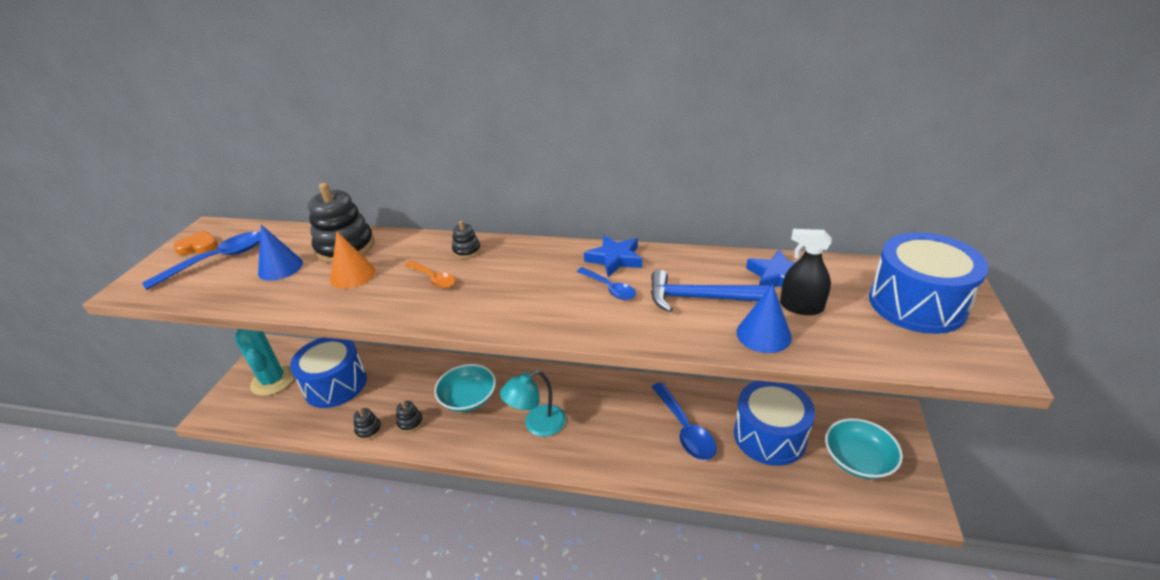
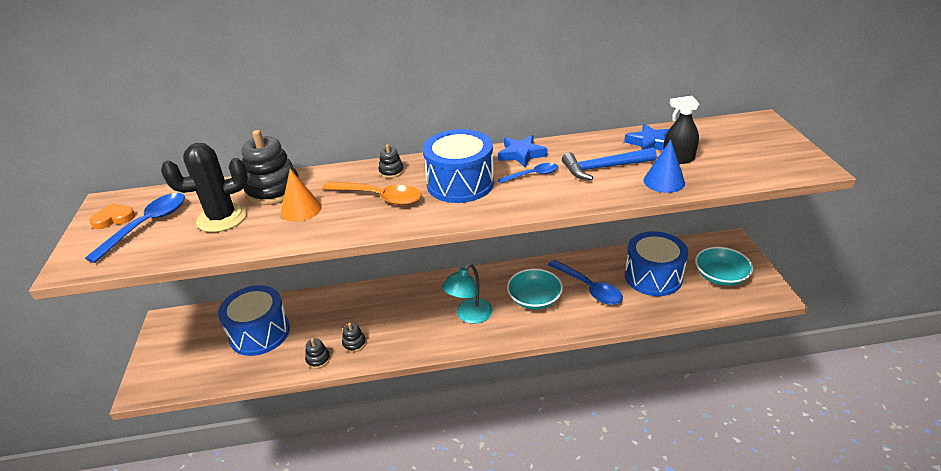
camera: 20 degrees left, 0 degrees up
turquoise cactus [235,329,294,396] -> none
blue cone [258,225,303,281] -> black cactus [161,143,248,232]
orange spoon [405,261,455,288] -> orange spoon [322,181,422,205], size x1.68
turquoise bowl [434,364,496,412] -> turquoise bowl moved to [507,268,563,310]
blue spoon [577,267,636,300] -> blue spoon turned 45 degrees counterclockwise [498,163,558,183]
blue drum [869,232,988,334] -> blue drum moved to [423,129,494,203]

